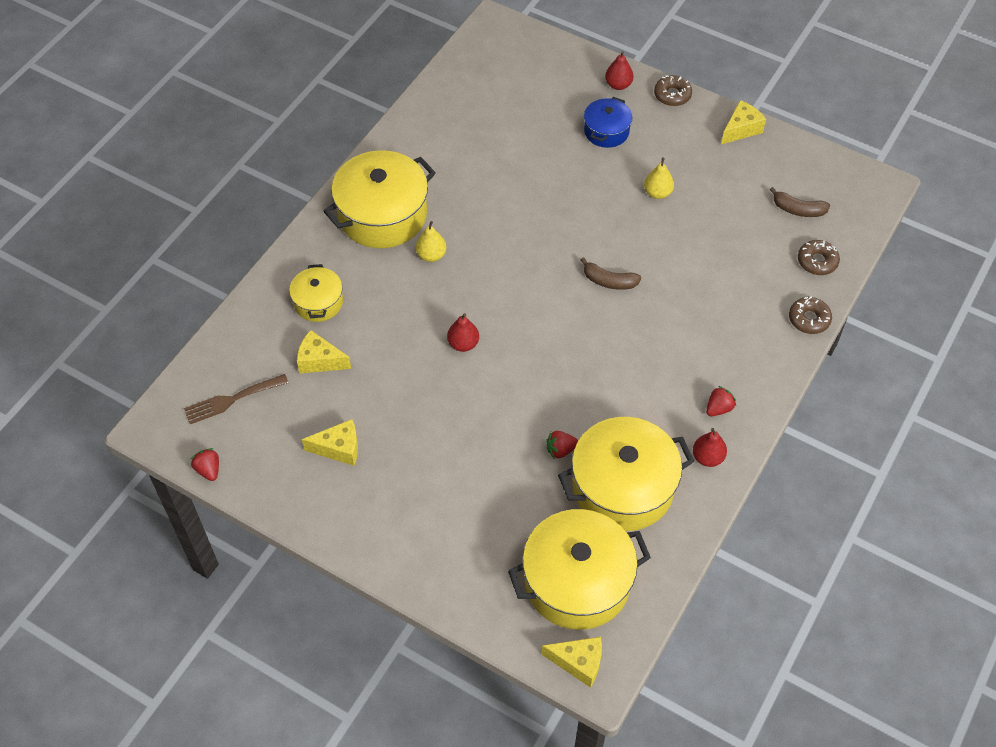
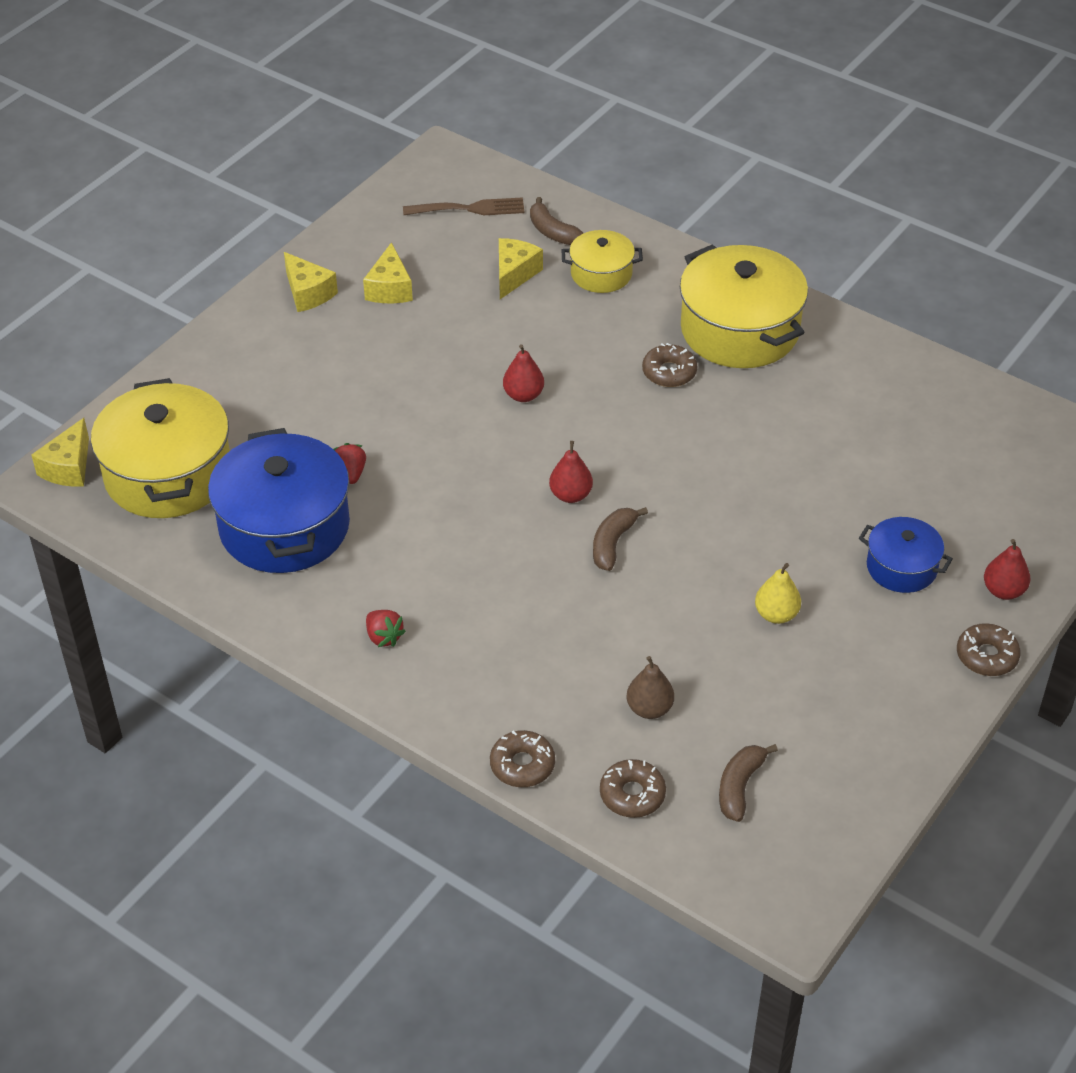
camera: 95 degrees right, 10 degrees down
brown fork [184,374,289,424] -> brown fork turned 105 degrees clockwise [403,197,525,215]
red strawberry [191,448,219,481] -> none
yellow pear [416,221,446,262] -> brown donut [642,343,697,387]
yellow pot [558,417,694,531] -> blue pot [208,428,350,573]
red pear [693,428,727,467] -> red pear moved to [549,441,593,503]
yellow cheese [721,100,766,144] -> yellow cheese moved to [284,252,338,312]
none -> brown banana [530,197,583,245]
none -> brown pear [627,656,674,719]

